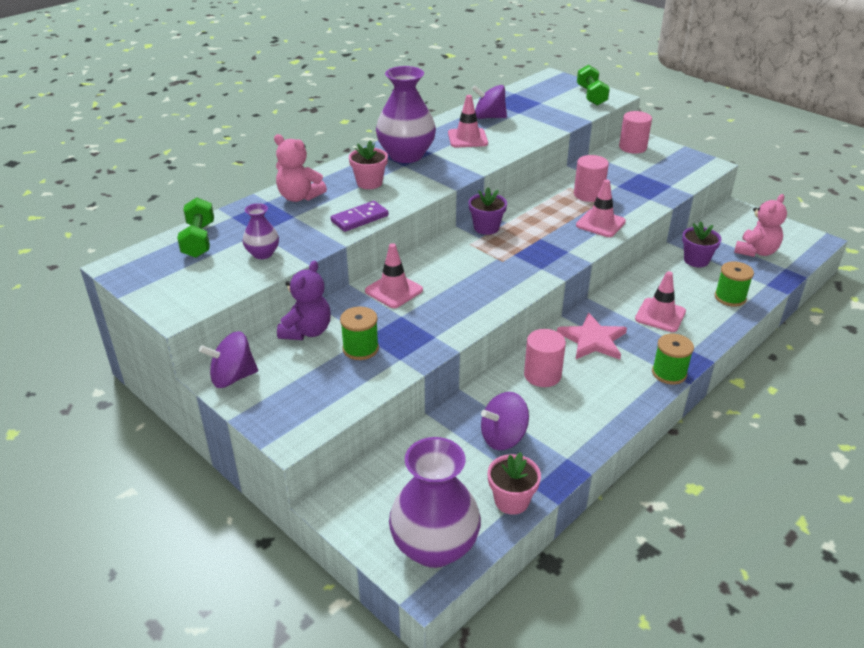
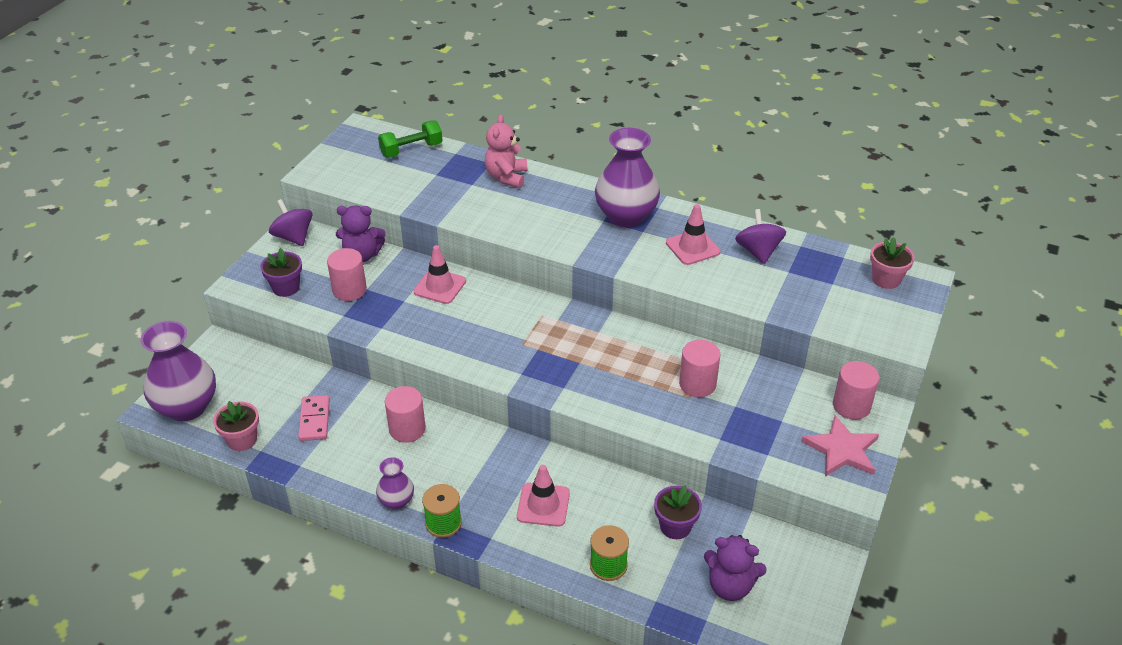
camera: 70 degrees right, 5 degrees up
purple vase [242,203,279,259] -> purple vase moved to [376,457,414,509]
purple domino [331,201,389,232] -> none
green spool [340,307,379,360] -> pink cylinder [327,248,367,301]
pink flower pot [349,140,388,189] -> pink flower pot moved to [870,237,915,289]
purple flower pot [468,187,507,235] -> purple flower pot moved to [260,248,302,297]
purple spinning top [481,392,529,450] -> pink domino [298,395,330,441]
pink star [557,312,627,359] -> pink star moved to [801,415,879,476]
pink traffic cone [576,179,626,237] -> none
green dumbbell [577,65,610,106] -> none
pink teddy bear [734,194,787,257] -> purple teddy bear [704,535,767,601]

